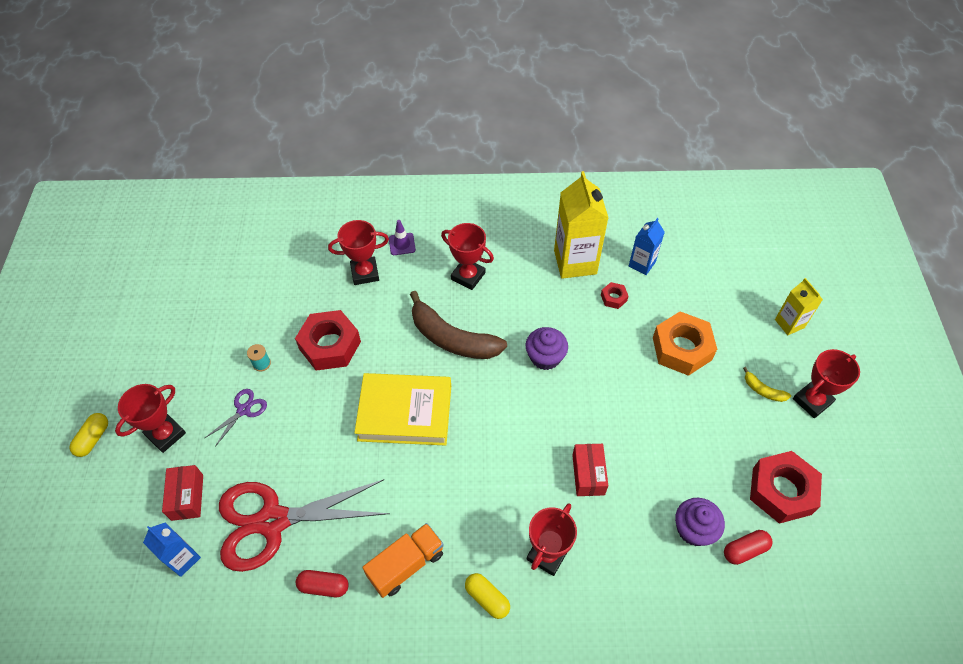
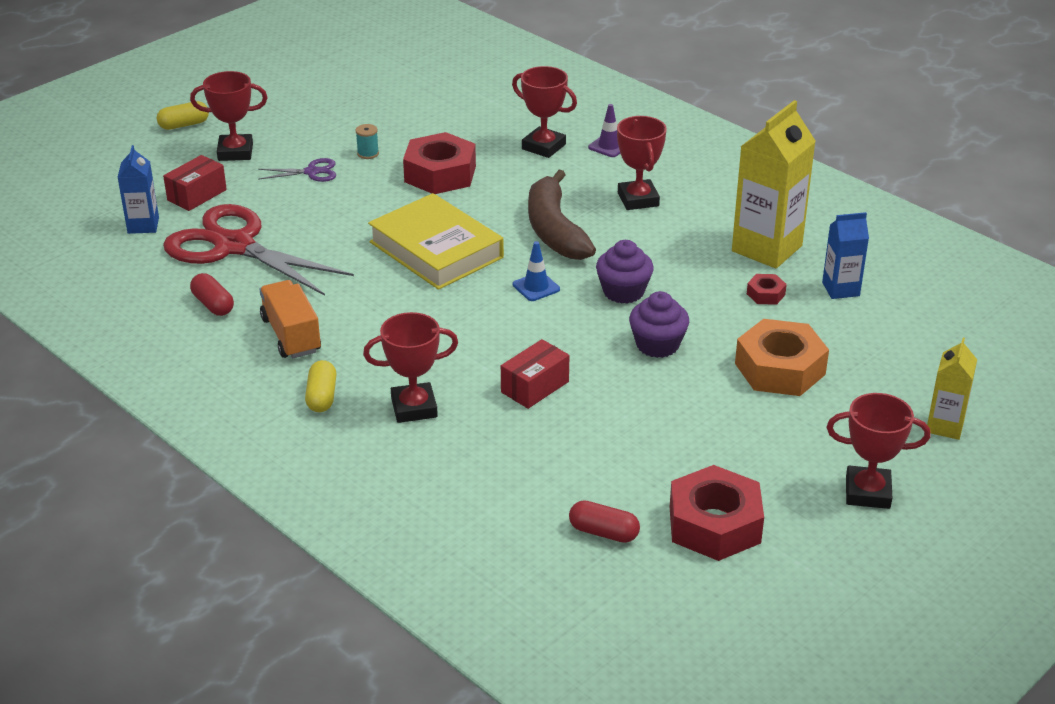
camera: 45 degrees right, 20 degrees down
orange truck [362,523,444,598] -> orange truck turned 120 degrees counterclockwise [260,280,321,358]
purple cupcake [675,498,725,546] -> purple cupcake moved to [629,291,689,358]
yellow banana [743,367,791,402] -> none
none -> blue traffic cone [513,241,560,301]

